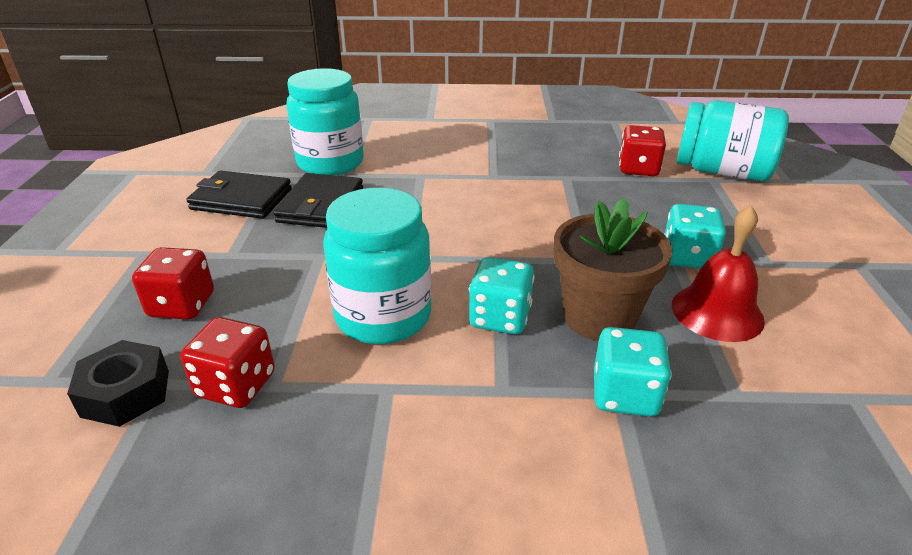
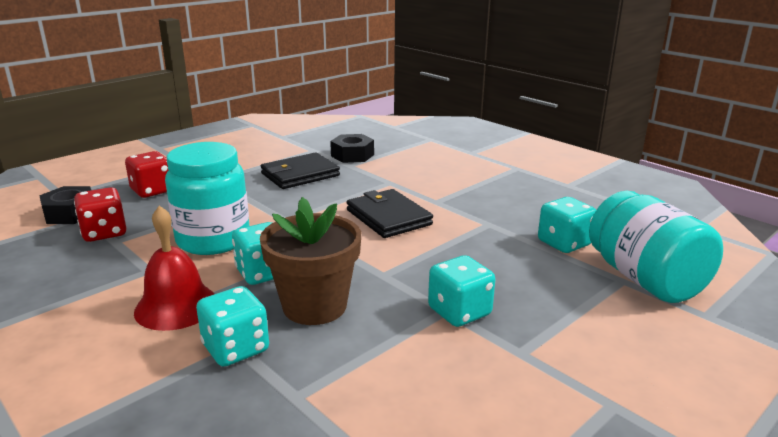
camera: 45 degrees right, 10 degrees down
black wallet [186,171,292,219] -> black wallet moved to [347,189,433,238]
turquoise jar [286,68,364,175] -> black nut [330,134,374,163]
red dice [619,125,666,176] -> turquoise dice [538,197,596,253]
red bell [672,205,765,342] -> red bell moved to [134,206,215,331]

